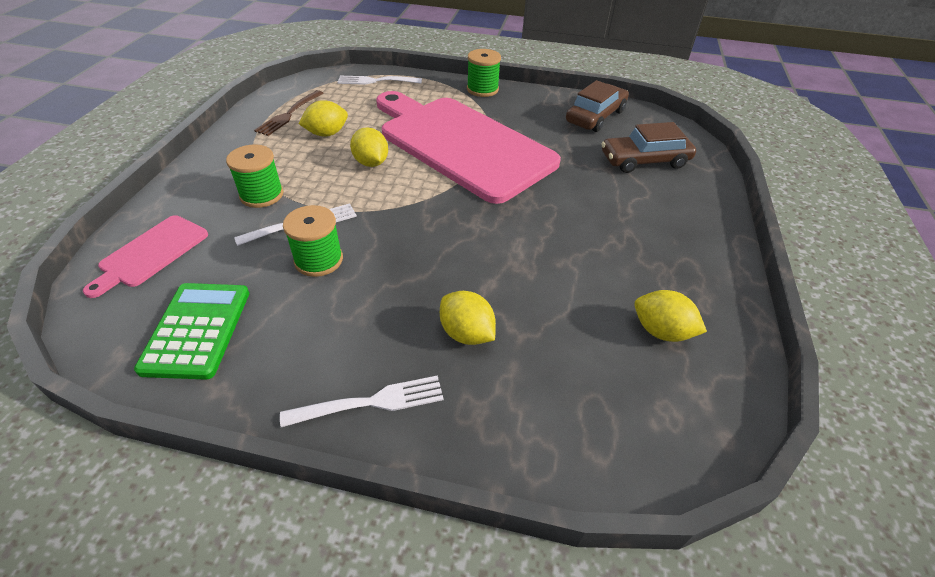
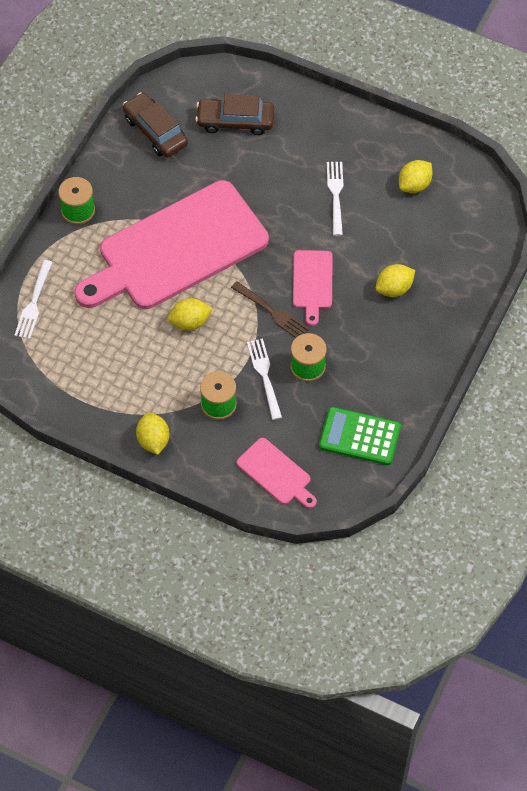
camera: 75 degrees left, 15 degrees up
brown fork [254,90,324,136] -> brown fork moved to [231,281,309,338]
white fork [280,375,444,427] -> white fork moved to [327,162,344,236]
yellow lemon [299,100,348,136] -> yellow lemon moved to [136,412,169,455]
brown car [601,122,696,173] -> brown car turned 90 degrees clockwise [195,94,274,135]
none -> pink cutting board [293,250,333,326]

